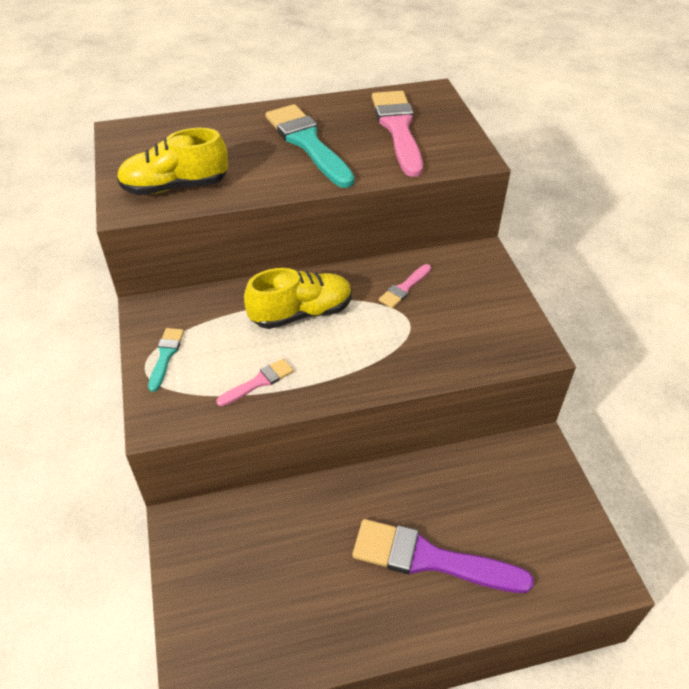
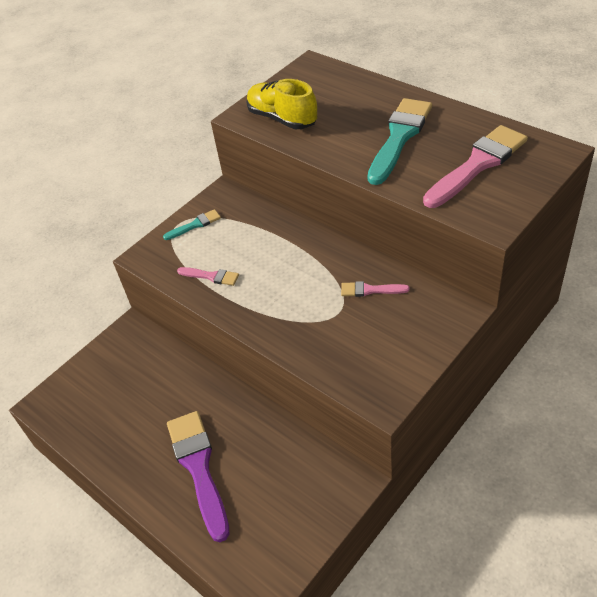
camera: 60 degrees right, 0 degrees up
yellow shoe [244,268,352,329] -> none

